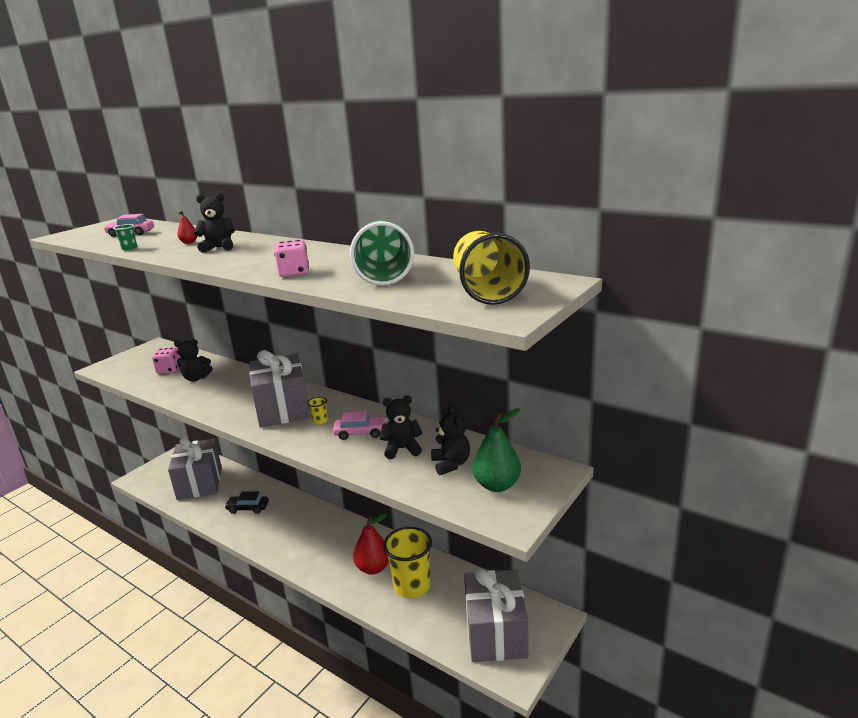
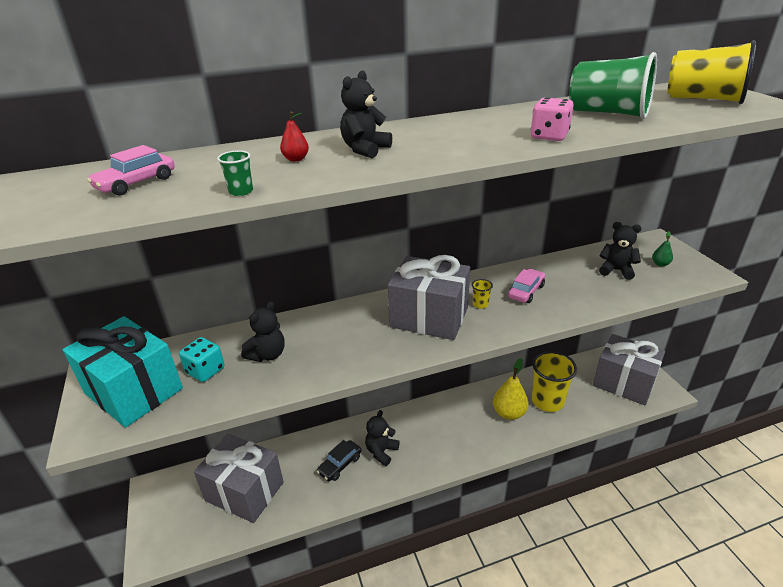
camera: 55 degrees left, 10 degrees up
pink dice [152,347,180,374] -> turquoise dice [179,337,224,382]
red pear [353,514,389,574] -> yellow pear [493,358,529,420]
black teddy bear [380,395,423,459] -> black teddy bear moved to [365,410,400,466]
green pear [472,408,521,492] -> green pear [652,231,673,267], size x0.49
none -> turquoise gift [63,316,183,428]

